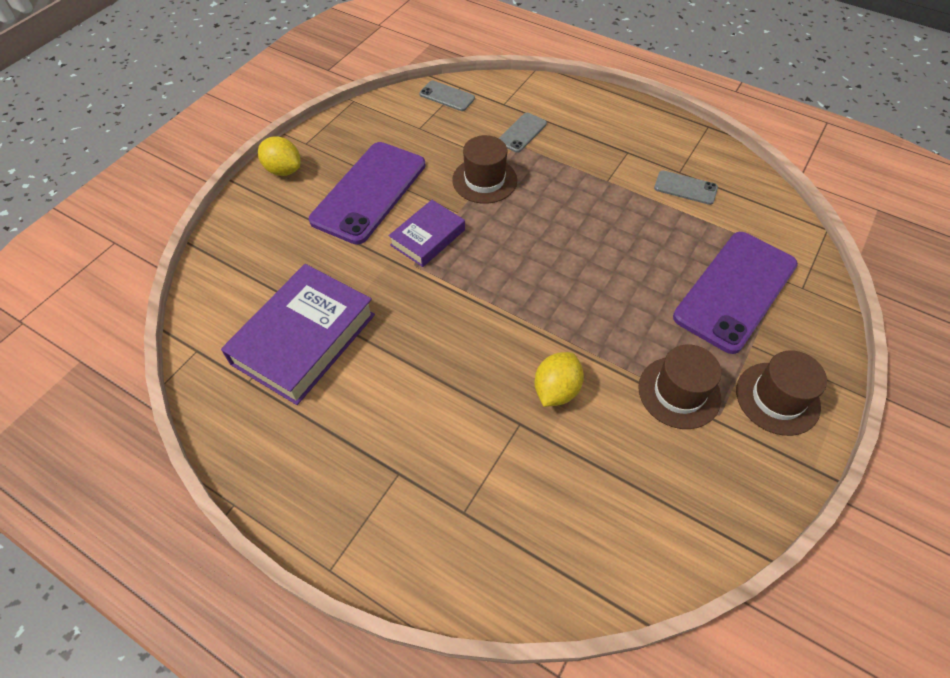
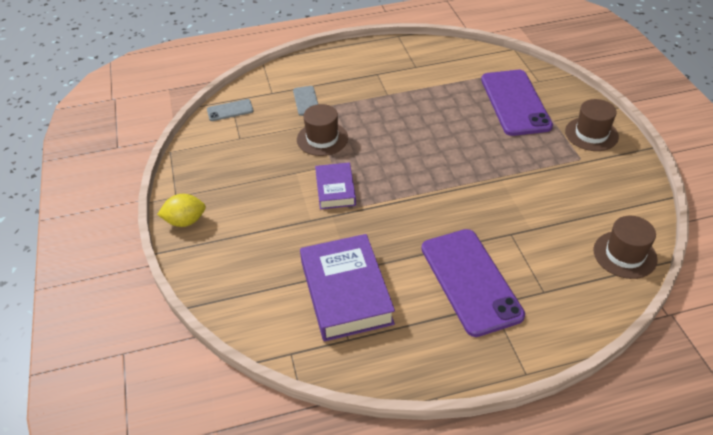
camera: 45 degrees left, 10 degrees down
purple phone [309,142,425,245] -> purple phone moved to [421,229,525,337]
yellow lemon [535,352,584,407] -> none
brown hat [638,344,721,429] -> brown hat moved to [593,216,658,279]
grey phone [654,171,718,205] -> none

